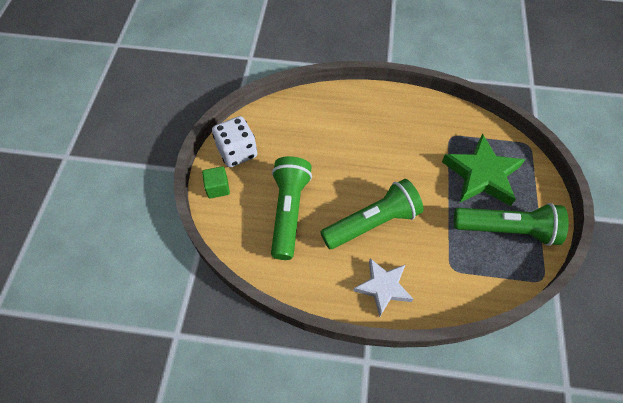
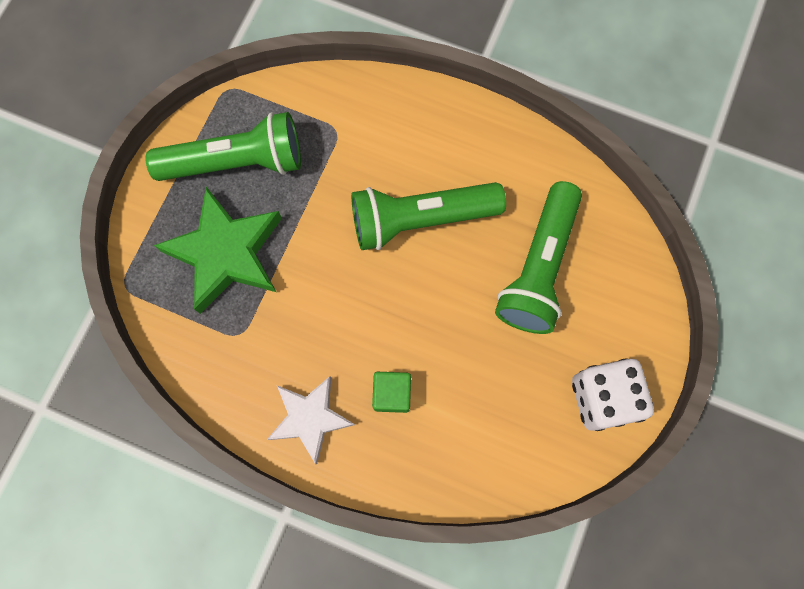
camera: 165 degrees left, 15 degrees up
green cube [202,166,230,198] -> green cube moved to [372,372,411,413]
white star [353,258,413,317] -> white star moved to [267,376,355,464]
green flashlight [454,203,568,246] -> green flashlight turned 150 degrees clockwise [145,112,301,181]

